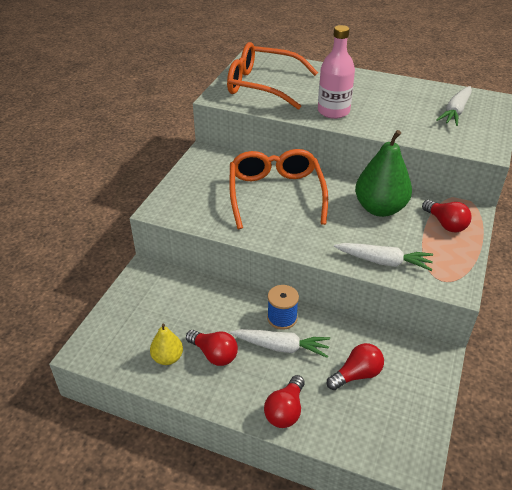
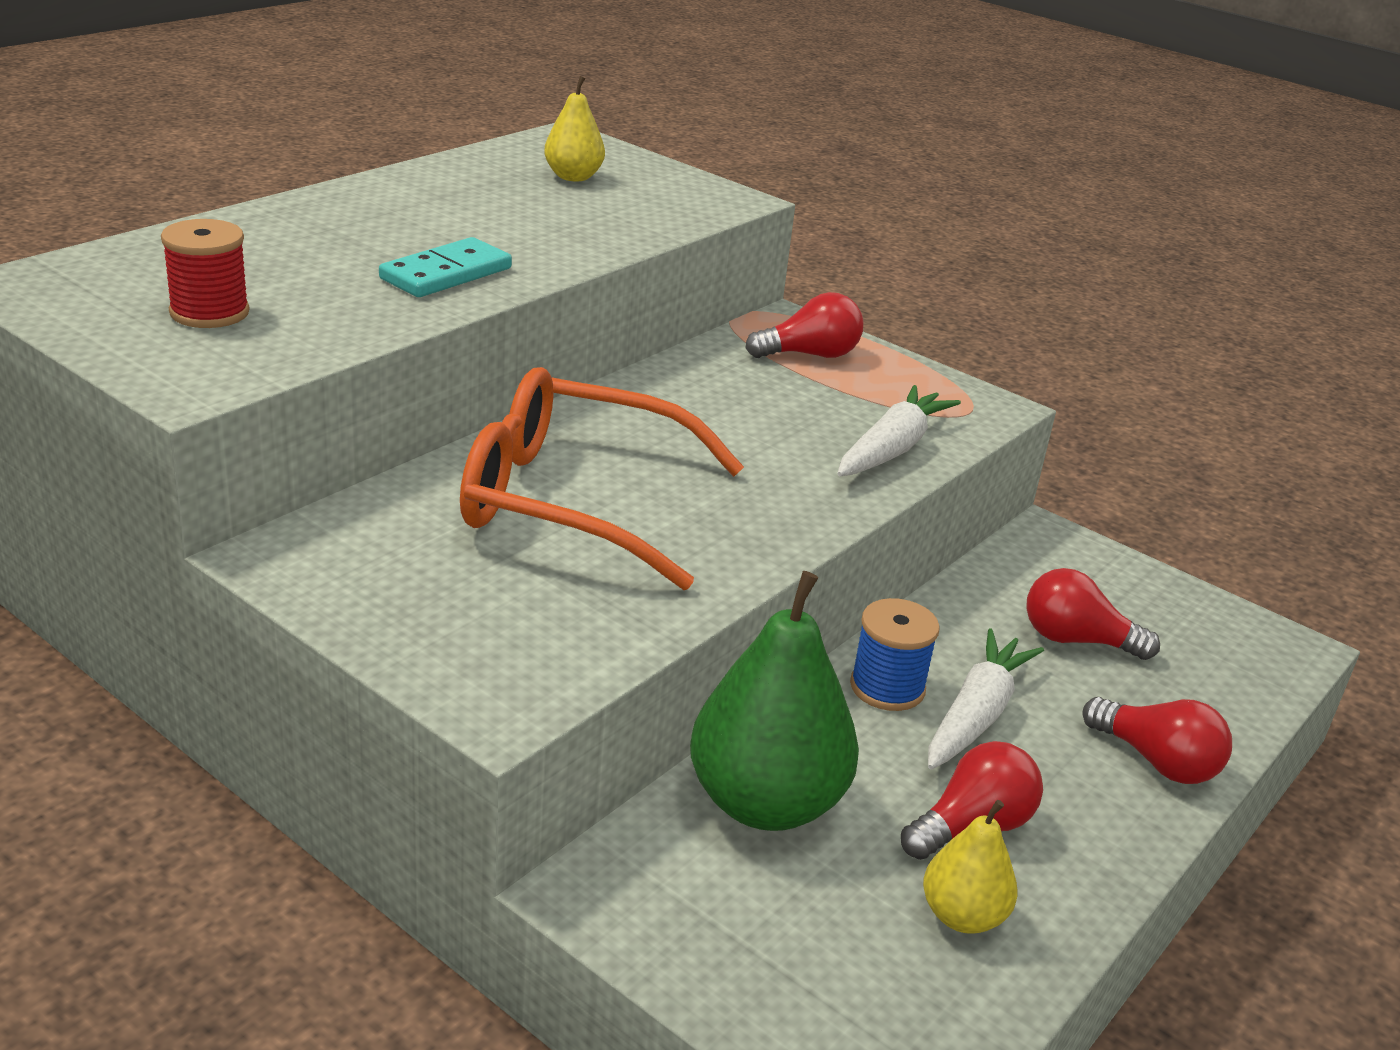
camera: 75 degrees left, 10 degrees down
orange glasses [227,42,318,110] -> red spool [161,219,250,328]
pink bottle [318,25,355,119] -> turquoise domino [379,237,512,297]
red light bulb [327,343,384,390] -> red light bulb turned 60 degrees counterclockwise [1026,568,1160,660]
green pear [355,130,412,217] -> green pear moved to [690,571,859,831]
white carrot [436,86,472,126] -> yellow pear [544,76,605,182]

